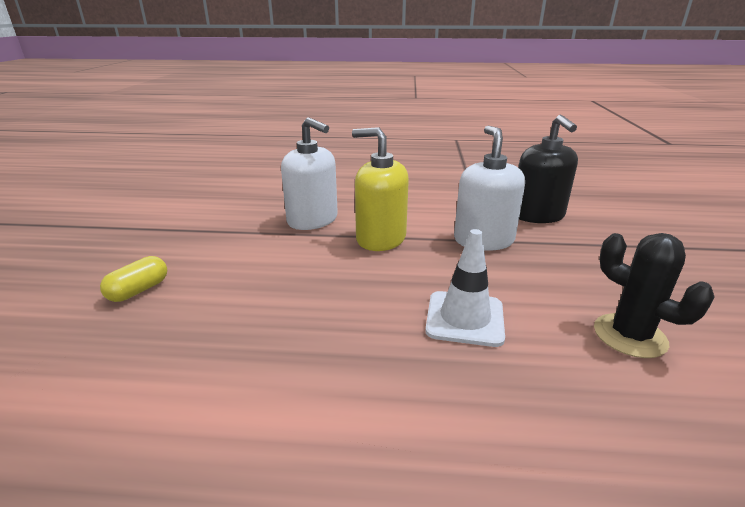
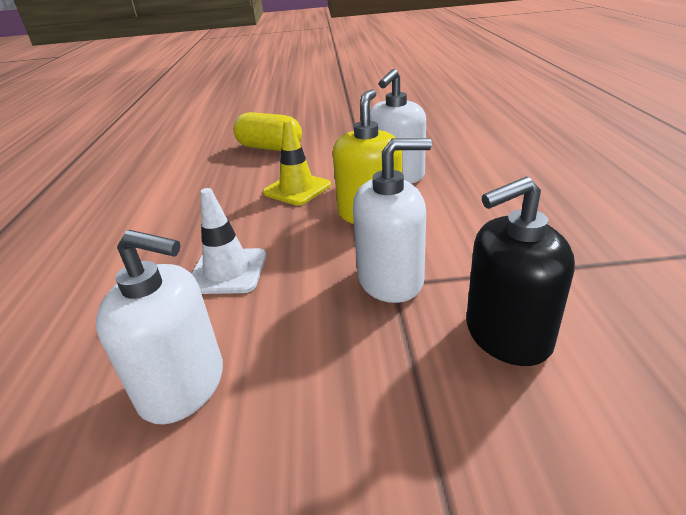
camera: 85 degrees right, 5 degrees up
yellow capsule [100,256,167,302] -> yellow capsule [233,112,302,151], size x1.77
black cactus [594,233,715,358] -> white soap dispenser [96,230,223,424]
none -> yellow traffic cone [263,120,331,205]

